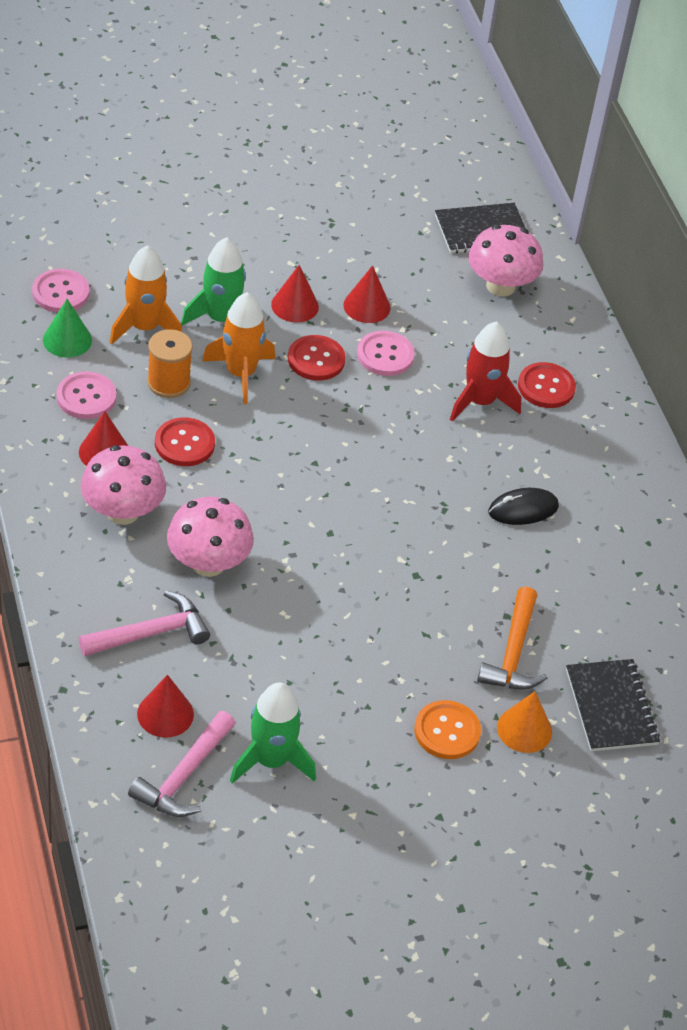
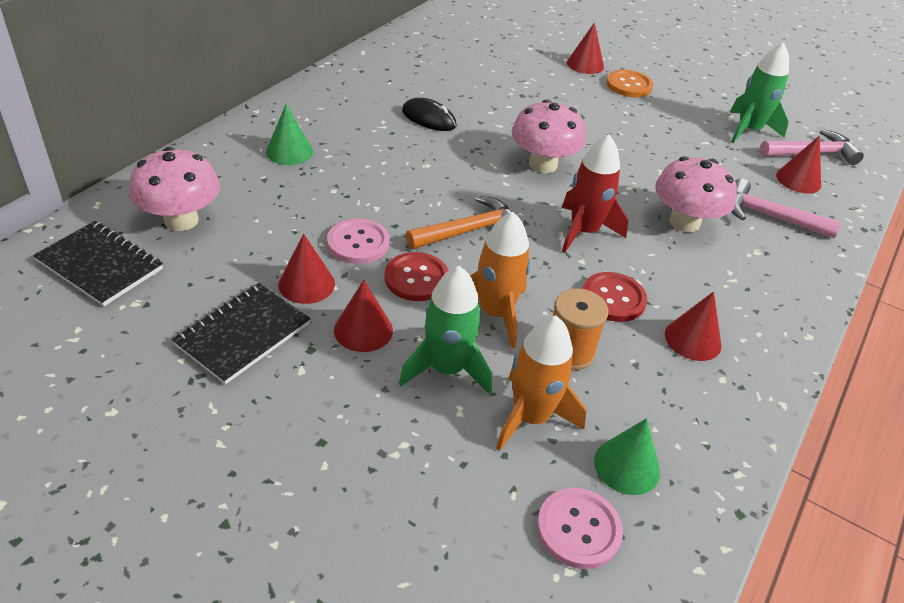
camera: 130 degrees left, 5 degrees down
pink button [57,371,116,419] -> none
pink mushroom [80,445,166,525] -> pink mushroom moved to [512,99,586,173]
red rocket [450,321,521,421] -> red rocket moved to [562,134,628,253]
orange hammer [477,586,548,690] -> orange hammer moved to [406,196,525,249]
orange cone [497,691,552,753] -> red cone [567,23,604,74]
red button [518,362,576,408] -> green cone [266,104,313,165]
black notebook [566,659,660,751] -> black notebook moved to [172,283,311,385]

